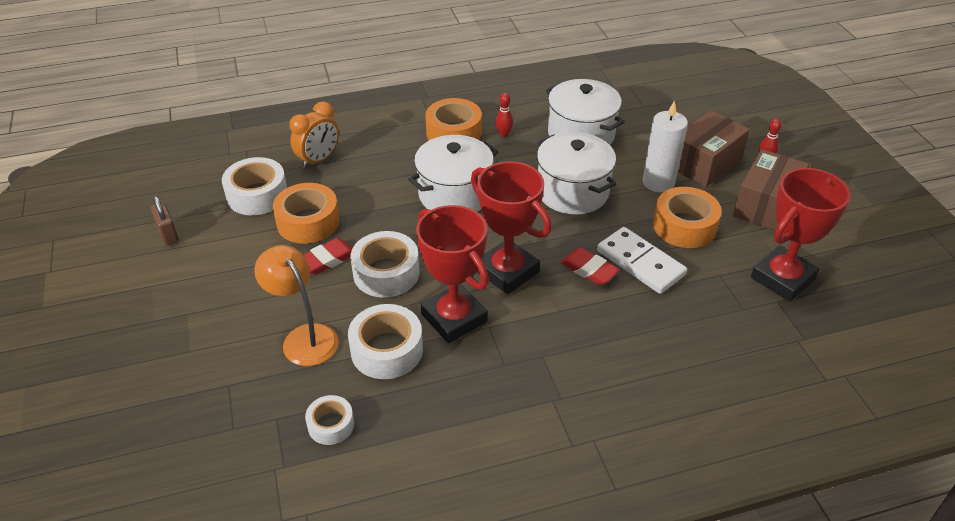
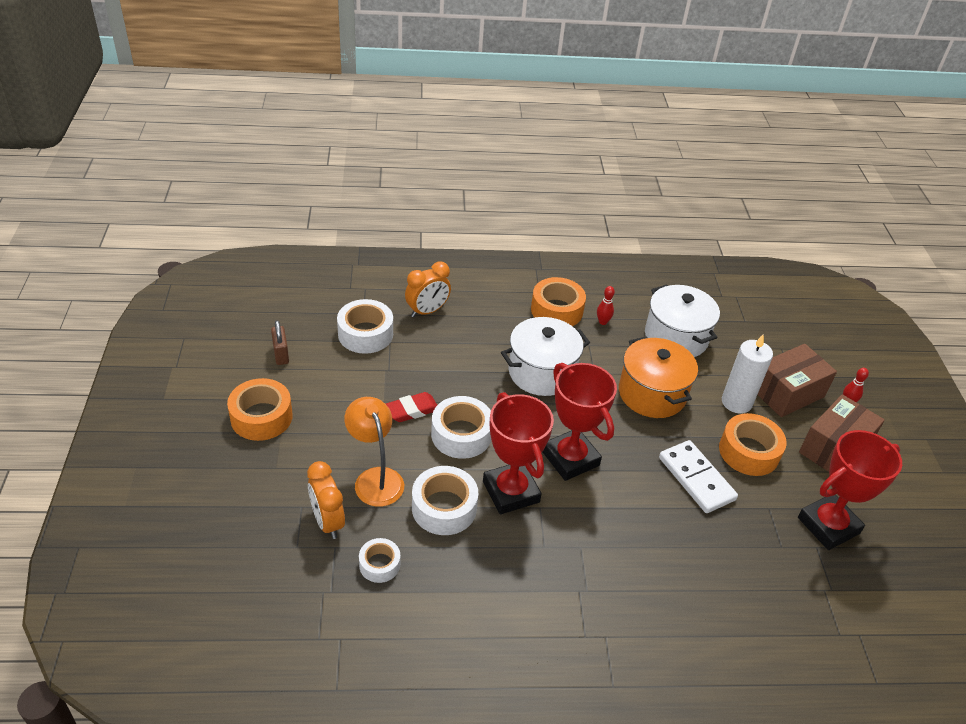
camera: 10 degrees right, 0 degrees up
orange tape [273,183,340,244] -> orange tape moved to [227,378,293,441]
white pot [537,132,616,214] -> orange pot [619,336,698,418]
red eraser [560,248,620,286] -> none
none -> orange clock [307,461,345,539]

